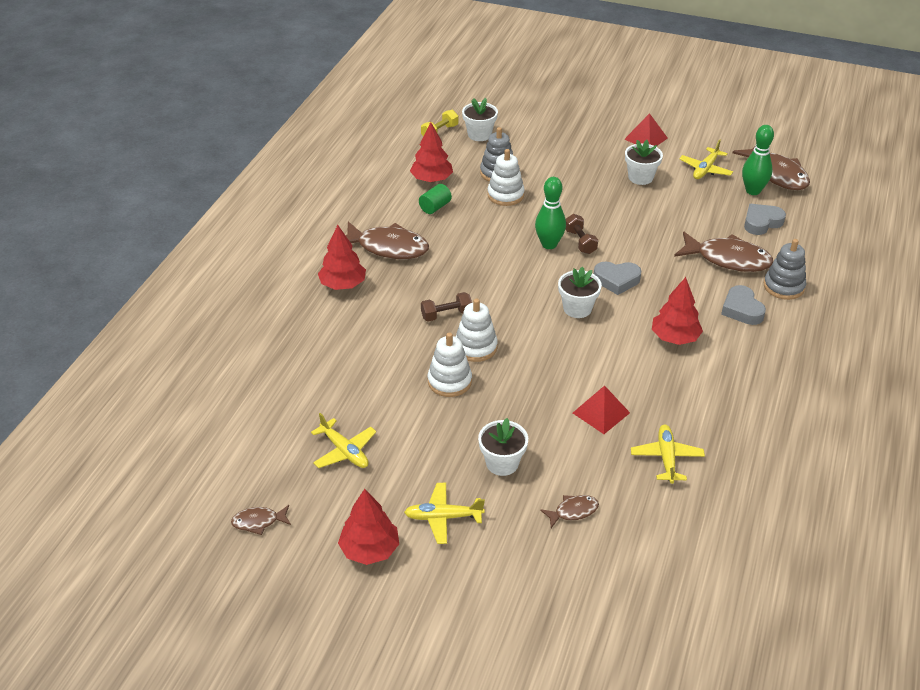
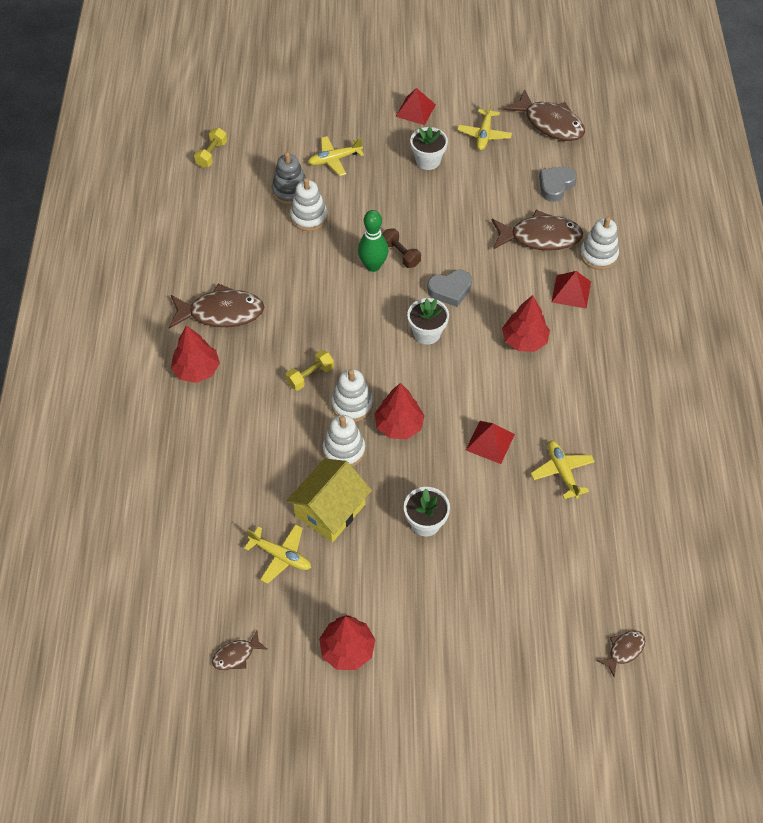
camera: 20 degrees left, 15 degrees up
yellow plane [404,483,485,544] -> yellow plane moved to [308,136,364,176]
red tree [410,122,453,182] -> red tree moved to [375,383,425,439]
green cylinder [419,184,452,214] -> none
brown dumbbell [421,292,472,321] -> yellow dumbbell [286,350,334,391]
white flower pot [462,98,498,141] -> none
brown fish [540,495,599,528] -> brown fish moved to [597,630,645,677]
grey heart [721,285,766,325] -> red pyramid [552,271,591,309]
green bowling pin [742,125,774,195] -> none
grey stacking toy [764,239,806,300] -> white stacking toy [580,216,619,270]
none -> yellow house [286,459,372,542]

